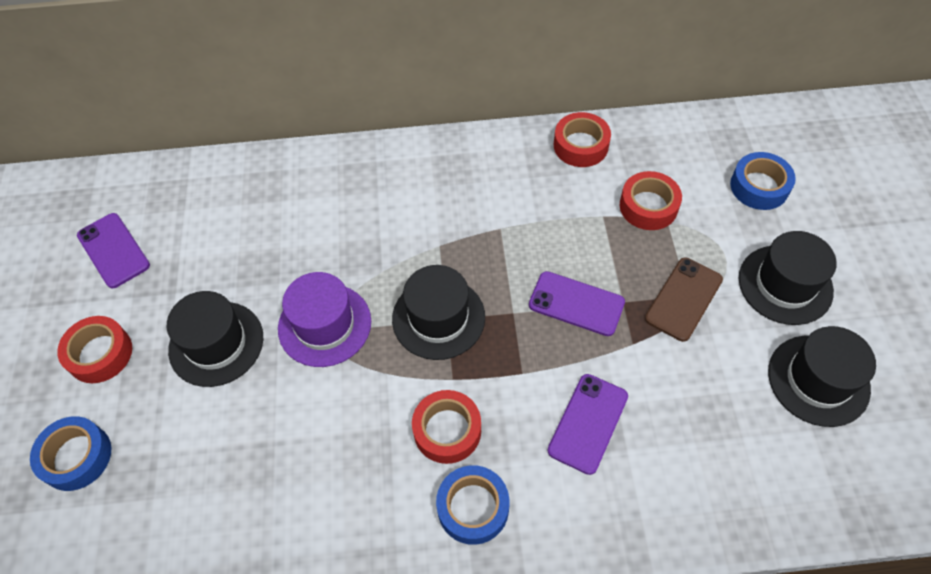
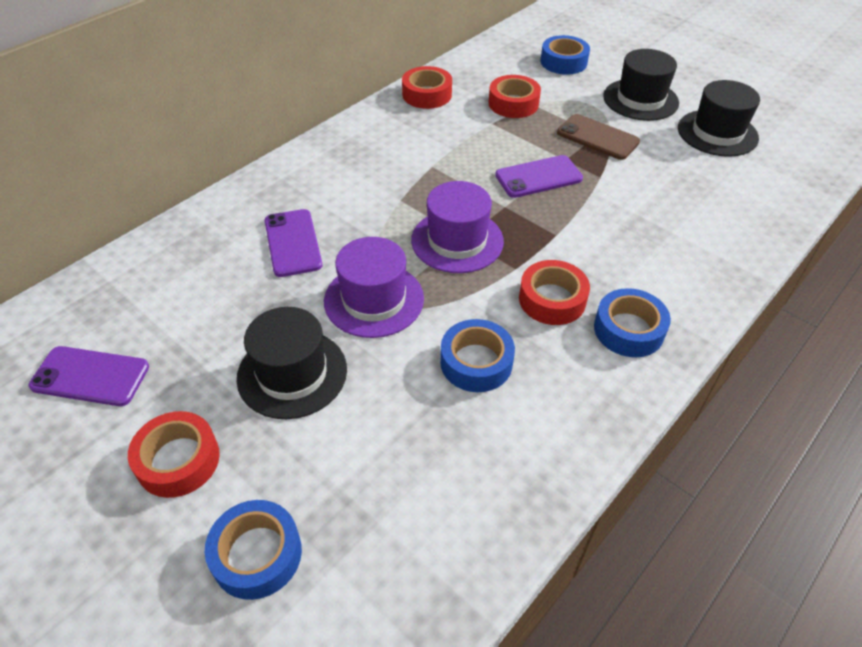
camera: 45 degrees left, 10 degrees down
black hat [392,265,485,360] -> purple hat [411,181,504,273]
purple phone [548,374,628,475] -> purple phone moved to [265,209,322,277]
brown phone [645,257,723,342] -> brown phone turned 45 degrees counterclockwise [557,114,640,160]
none -> blue tape [440,319,515,392]

